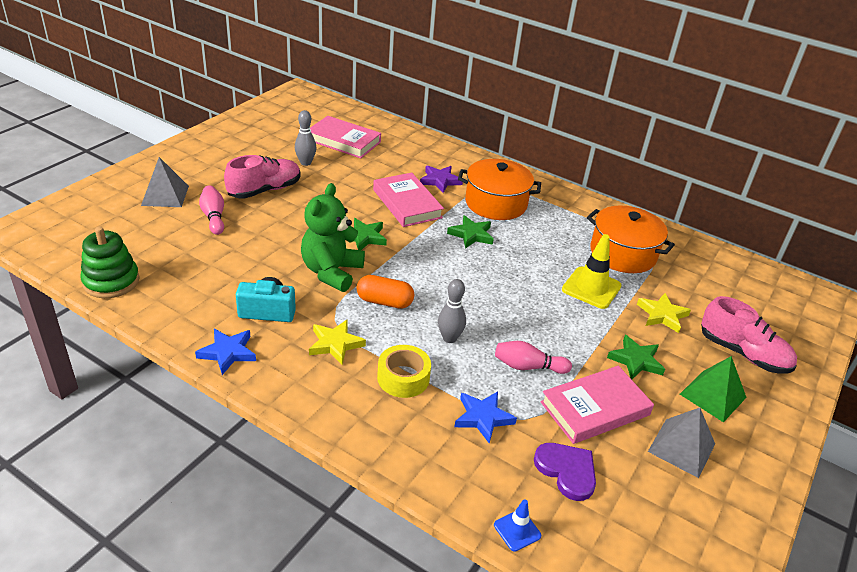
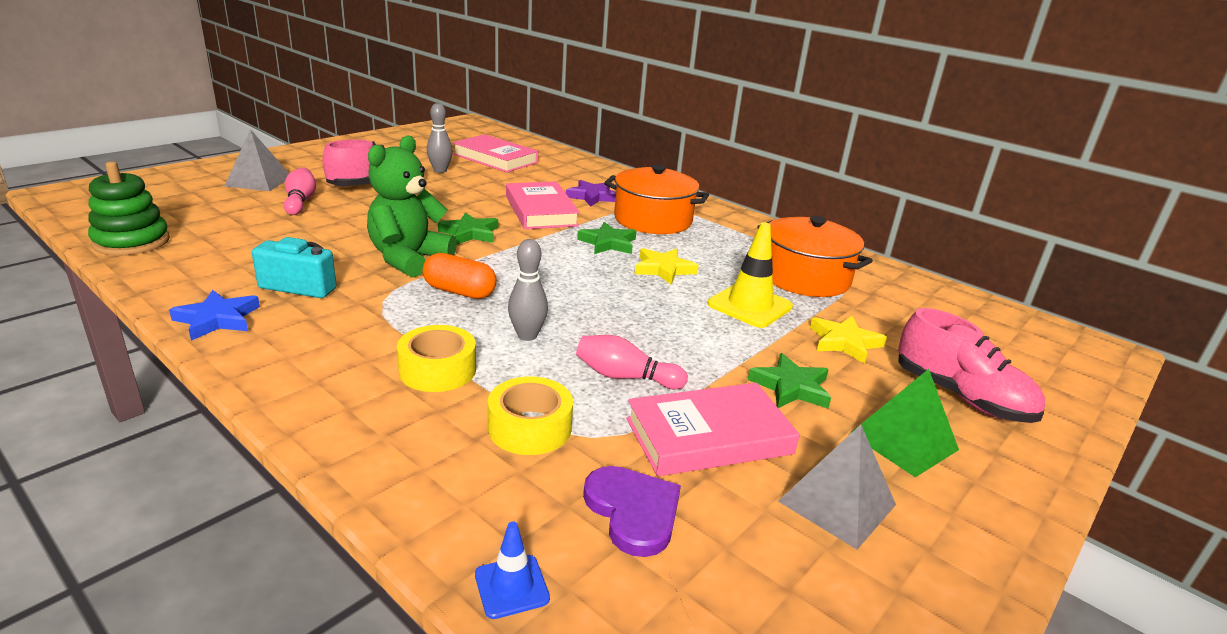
camera: 10 degrees right, 10 degrees down
yellow star [309,320,366,365] -> yellow star moved to [635,248,699,285]
blue star [454,391,517,443] -> yellow tape [488,376,573,455]

